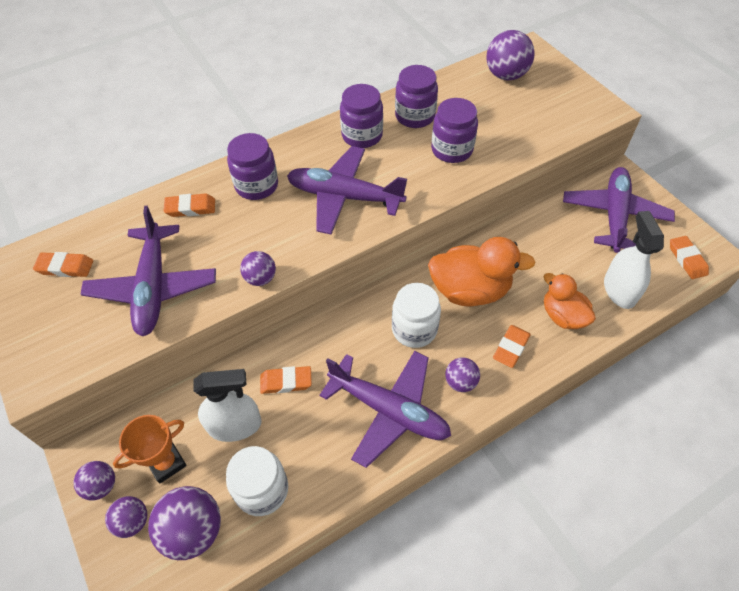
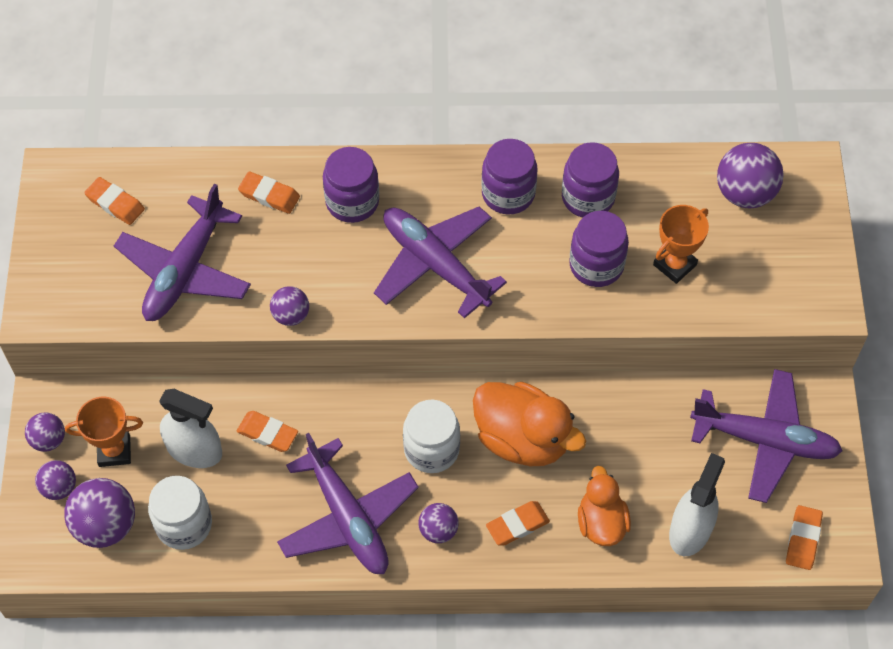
camera: 30 degrees right, 5 degrees up
purple plane [563,167,675,253] -> purple plane turned 60 degrees clockwise [690,369,842,503]
none -> orange trophy [653,205,709,284]

